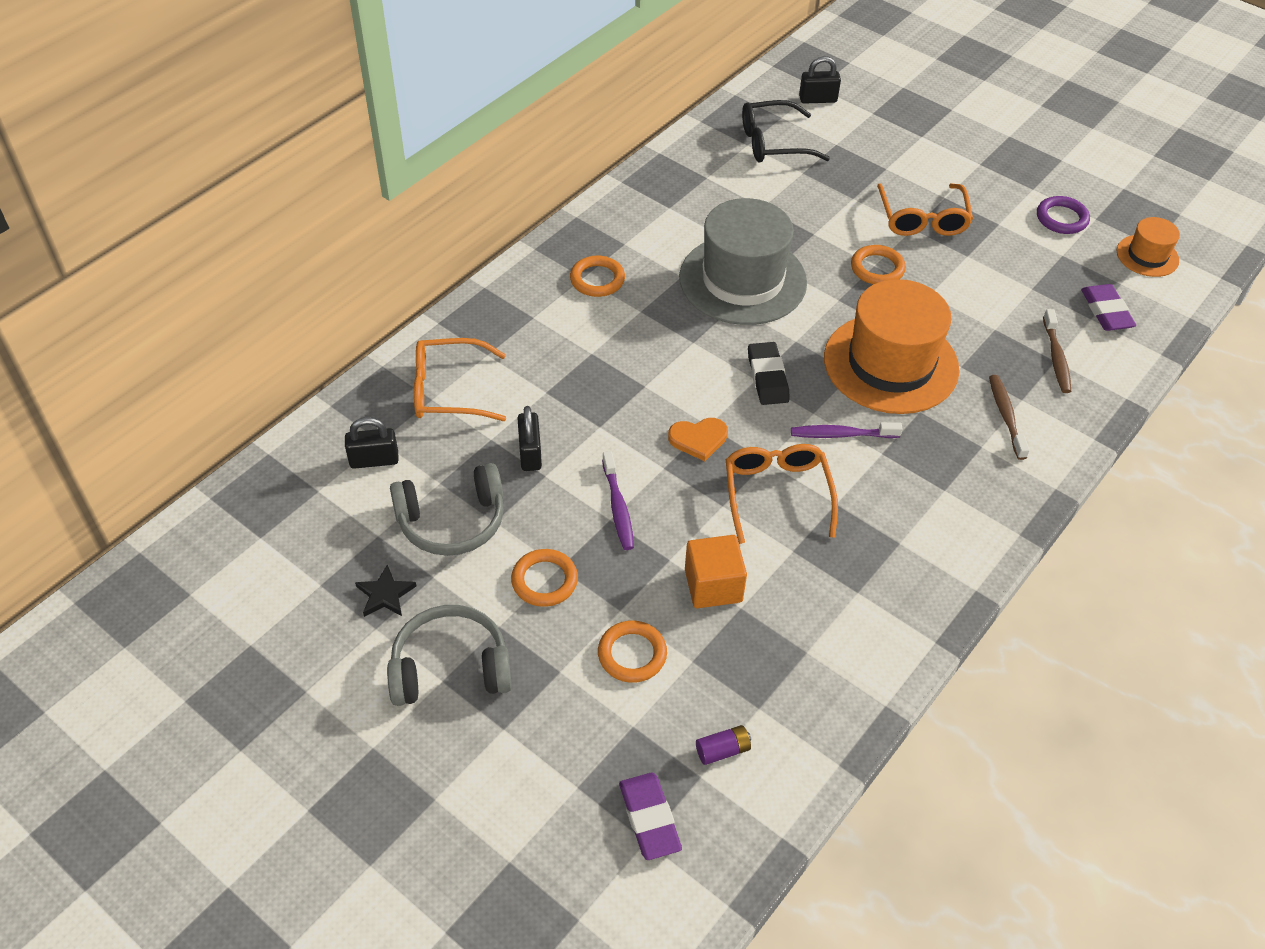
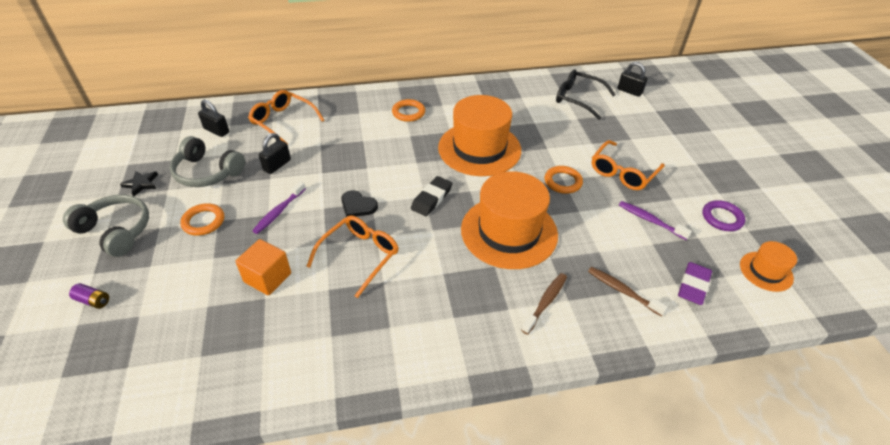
camera: 40 degrees right, 5 degrees down
orange ring [598,620,667,683] -> none
purple eraser [619,773,682,860] -> none
orange heart [668,418,728,461] -> black heart [341,190,378,217]
grey hat [679,198,807,325] -> orange hat [438,95,521,176]
purple battery [696,725,751,765] -> purple battery moved to [69,283,109,309]
purple toothbrush [791,422,902,438] -> purple toothbrush moved to [619,201,692,240]
brown toothbrush [1043,309,1071,393] -> brown toothbrush turned 90 degrees clockwise [588,267,668,317]

